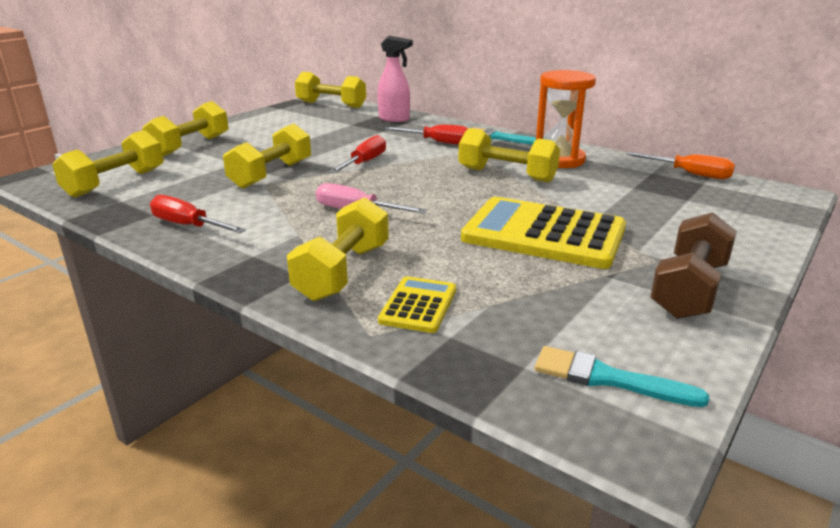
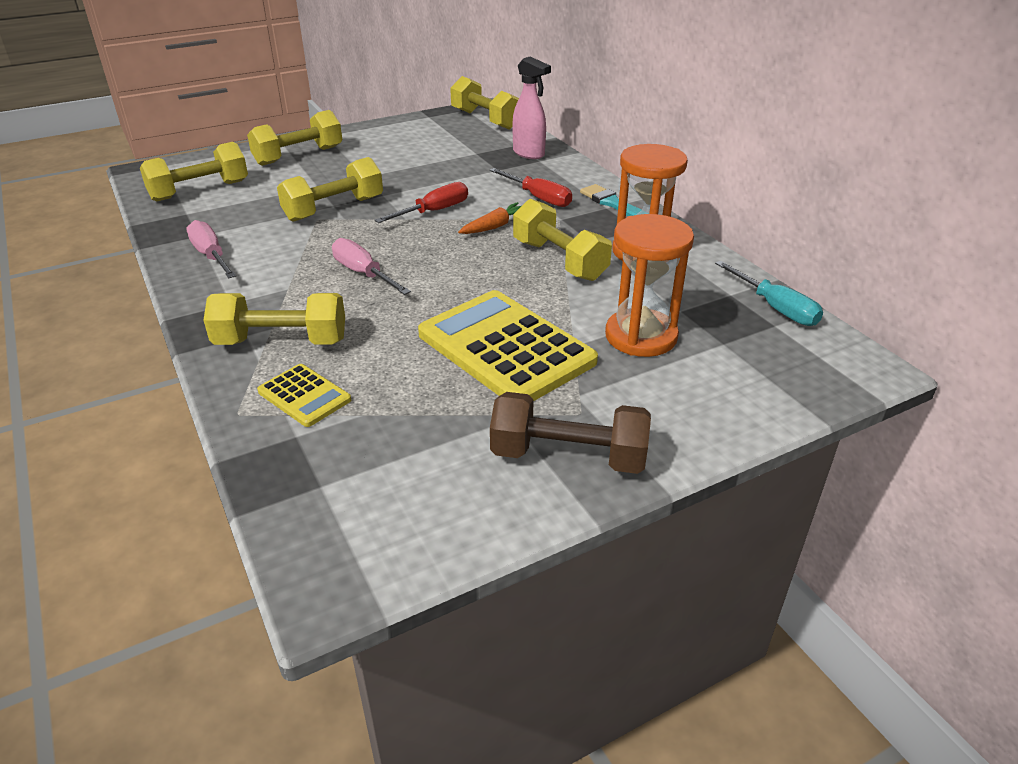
camera: 25 degrees right, 10 degrees up
red screwdriver [150,195,246,233] -> pink screwdriver [186,220,236,278]
yellow dumbbell [287,197,389,301] -> yellow dumbbell turned 45 degrees clockwise [204,293,345,345]
yellow calculator [378,276,456,333] -> yellow calculator turned 90 degrees clockwise [257,364,351,427]
turquoise brush [535,346,709,407] -> none
orange screwdriver [626,152,735,179] -> turquoise screwdriver [715,261,823,326]
brown dumbbell [650,212,737,319] -> brown dumbbell turned 45 degrees clockwise [490,392,651,474]
none -> orange carrot [458,202,521,234]
none -> orange hourglass [605,214,694,357]

